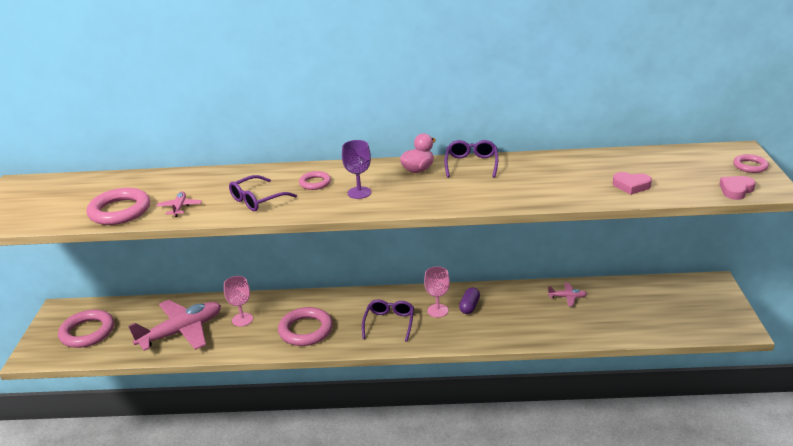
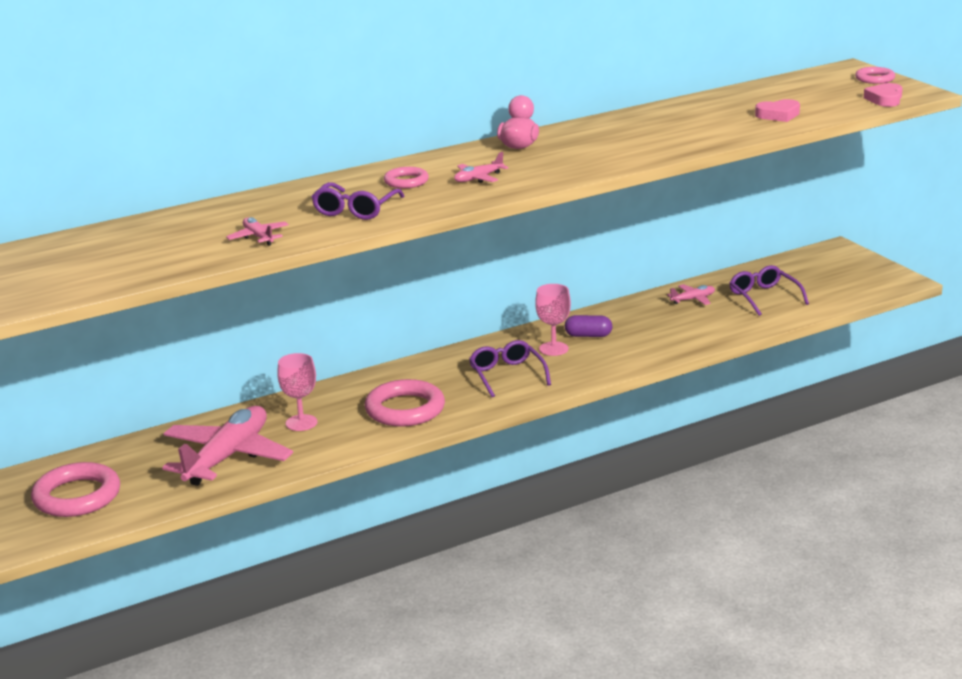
camera: 30 degrees left, 5 degrees down
pink ring [87,188,150,225] -> none
purple goblet [342,140,371,199] -> pink plane [454,152,509,183]
purple glasses [444,140,498,178] -> purple glasses moved to [730,265,809,316]
purple capsule [459,287,480,314] -> purple capsule turned 75 degrees counterclockwise [565,315,612,337]

